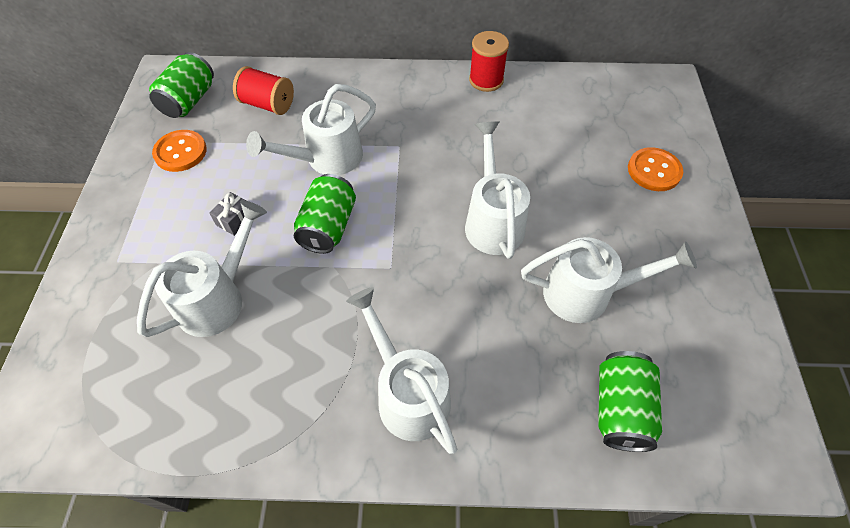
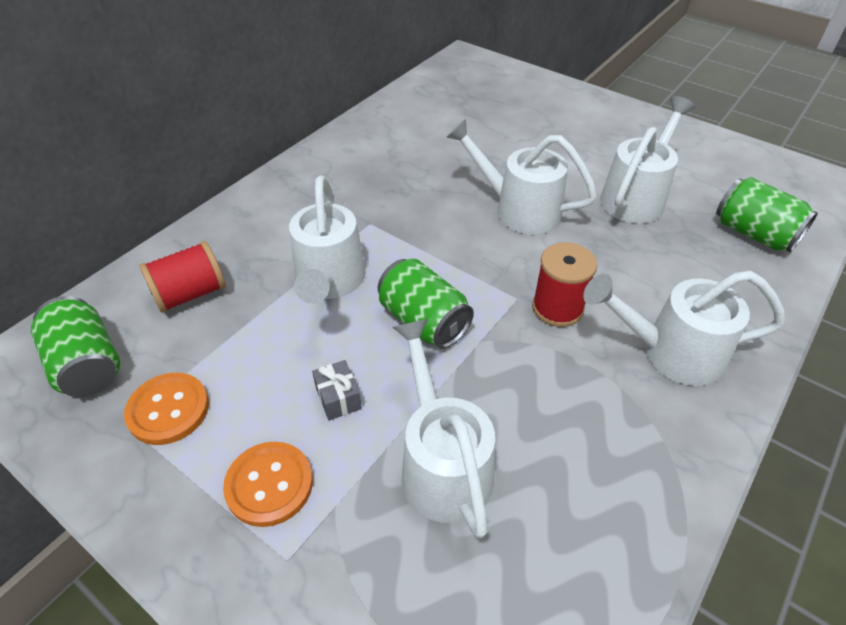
camera: 55 degrees left, 10 degrees down
red spool [469,31,509,92] -> red spool moved to [532,242,597,327]
orange button [628,147,683,191] -> orange button moved to [223,441,313,527]

